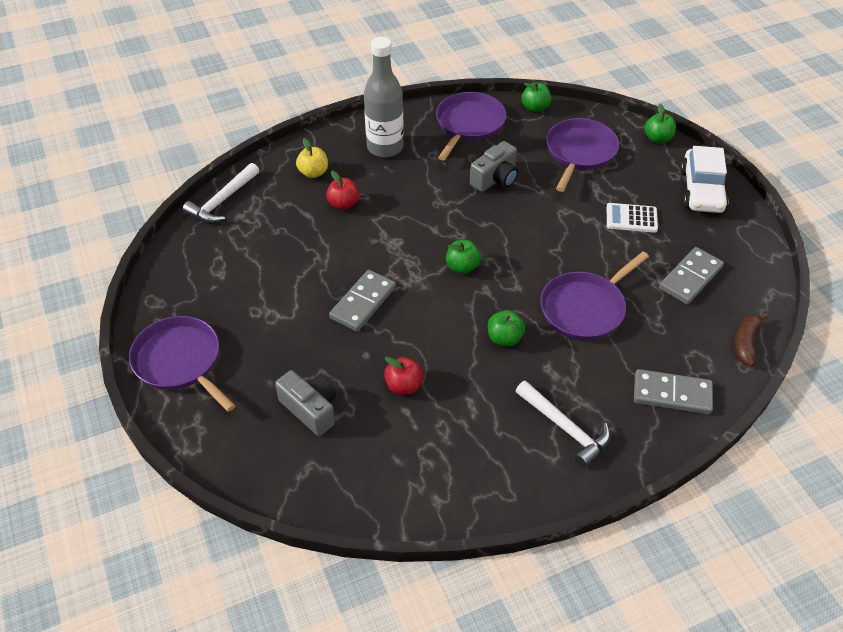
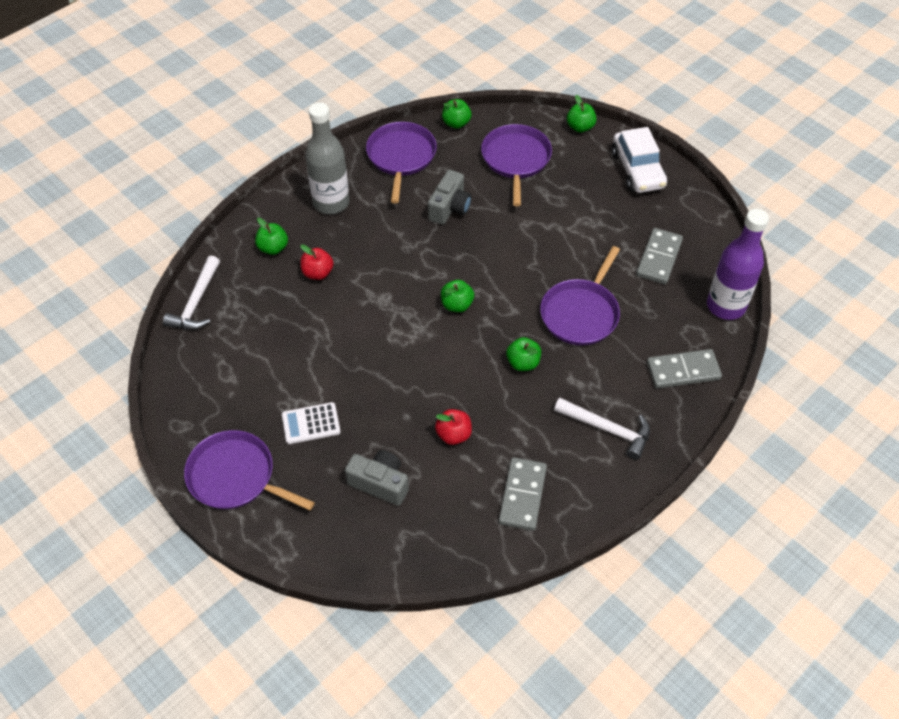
camera: 20 degrees left, 5 degrees up
yellow apple [296,138,328,178] -> green apple [255,218,288,255]
grey domino [329,270,396,332] -> grey domino moved to [499,457,547,531]
white calculator [607,203,658,233] -> white calculator moved to [282,402,341,444]
brown banana [734,313,768,367] -> purple bottle [707,209,769,320]

